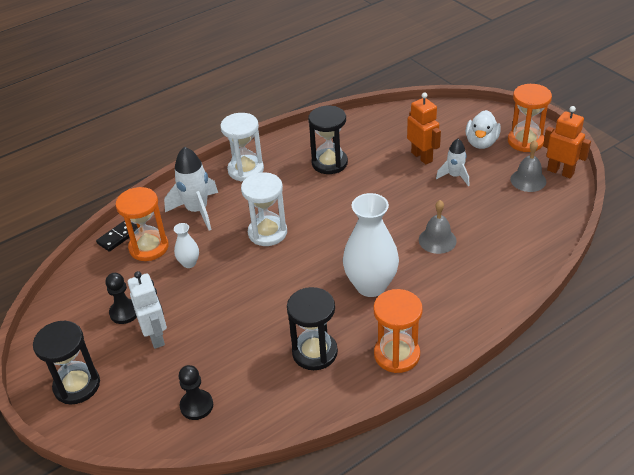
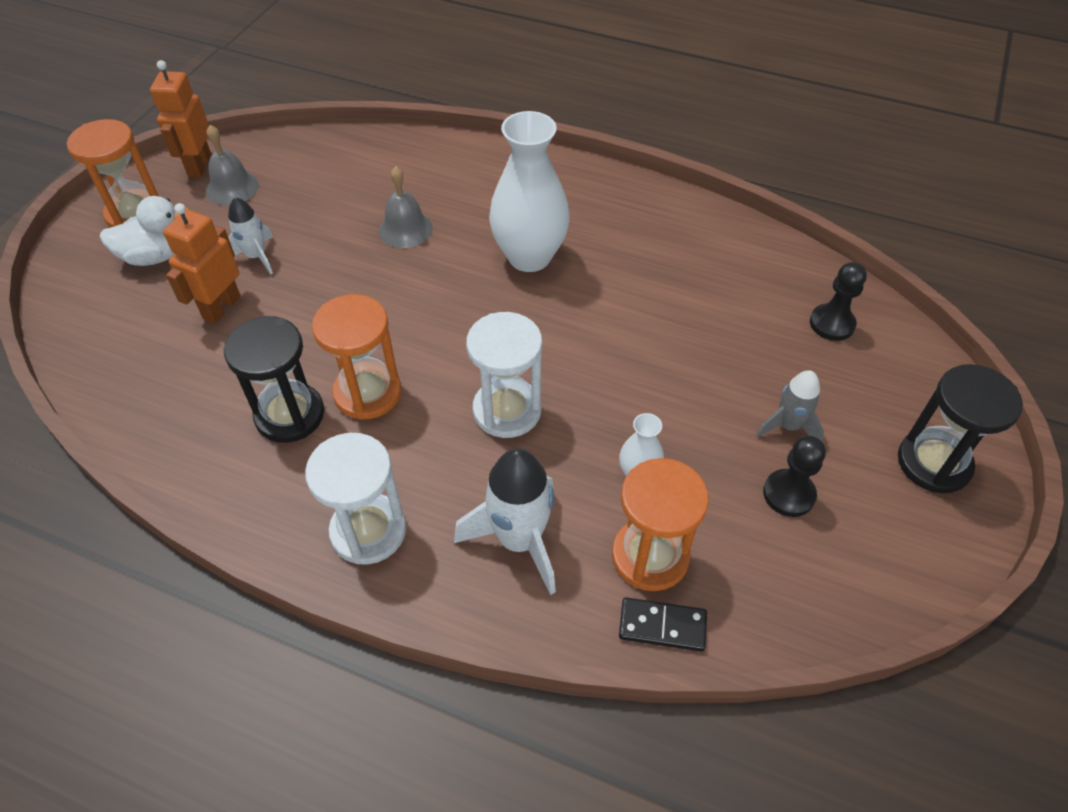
camera: 125 degrees left, 10 degrees up
white robot [128,271,167,349] -> grey rocket [756,370,824,441]
black hourglass [287,287,338,370] -> none
orange hourglass [374,289,423,373] -> orange hourglass moved to [312,294,402,420]

